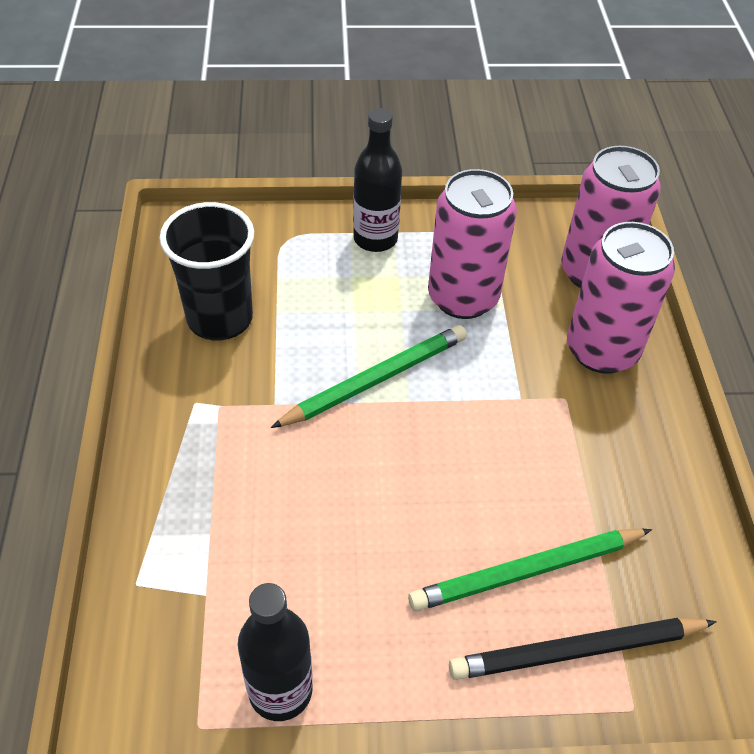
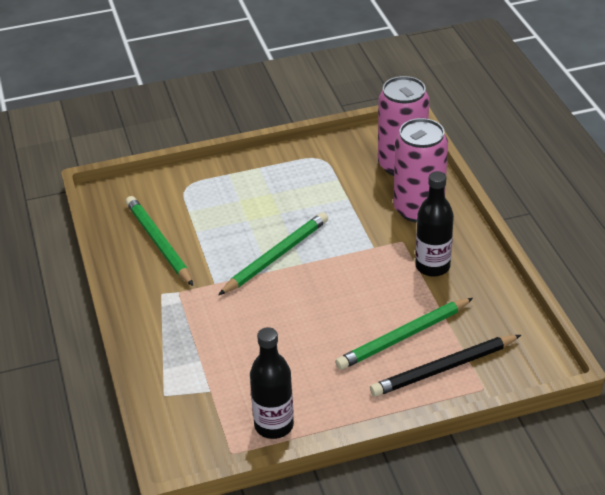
camera: 10 degrees left, 10 degrees down
black cup [160,202,254,340] -> green pencil [126,196,193,286]
black bottle [353,108,402,252] -> black bottle moved to [416,171,454,277]
pink can [428,169,517,319] -> none

